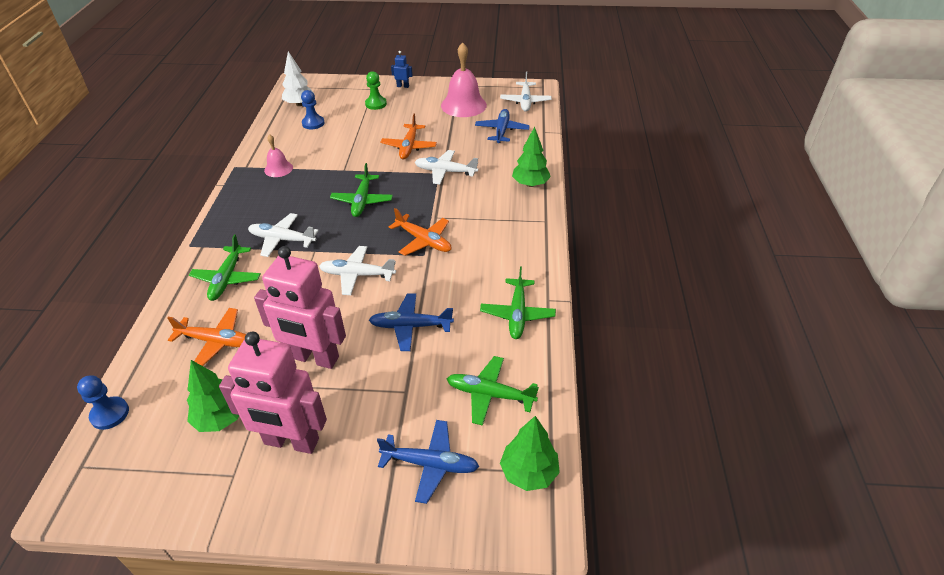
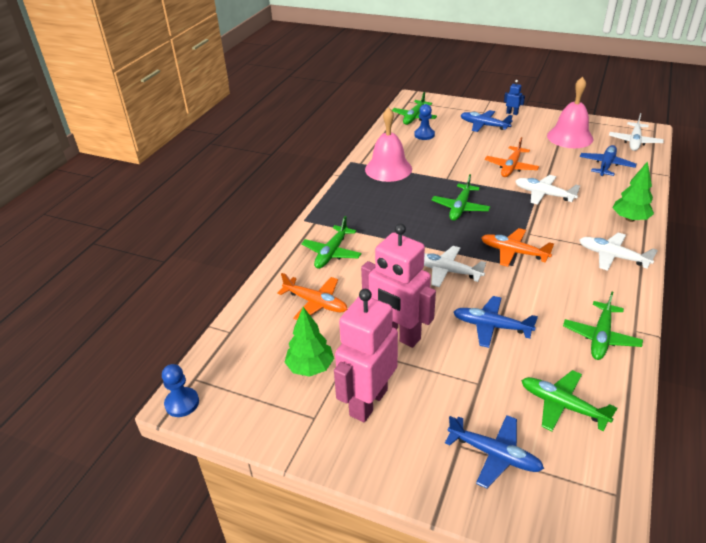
camera: 20 degrees right, 5 degrees down
blue pawn [77,375,129,430] -> blue pawn moved to [162,364,199,417]
pink robot [219,331,327,454] -> pink robot turned 90 degrees clockwise [334,289,398,422]
white plane [248,213,319,257] -> white plane moved to [579,233,658,271]
pink bell [264,134,293,177] -> pink bell [365,107,412,182], size x1.84
white tree [282,51,314,106] -> green plane [392,92,437,125]
green pawn [365,71,387,110] -> blue plane [461,110,513,132]
orange plane [389,208,451,256] -> orange plane turned 150 degrees clockwise [481,228,554,267]
green tree [500,416,560,491] -> none

